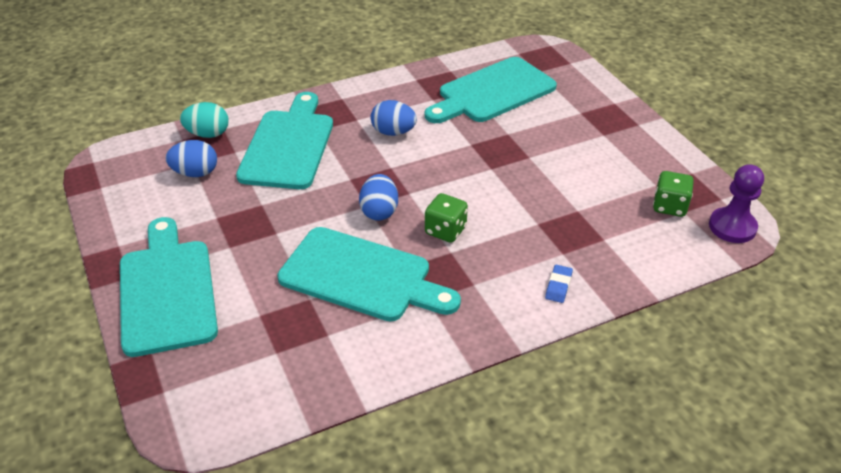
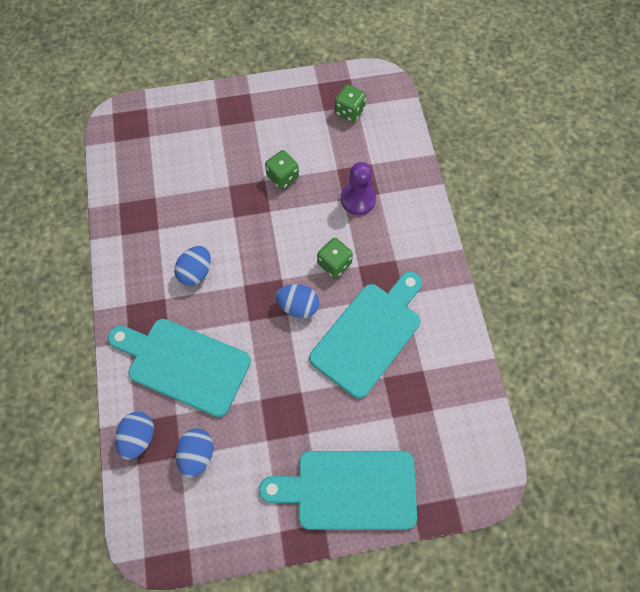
camera: 75 degrees left, 25 degrees up
turquoise egg [180,102,229,138] -> blue egg [115,412,154,460]
turquoise cutting board [425,57,557,123] -> none
blue eraser [545,265,573,303] -> none
purple pawn [709,164,764,243] -> purple pawn moved to [341,162,376,215]
none -> green dice [265,150,299,189]

